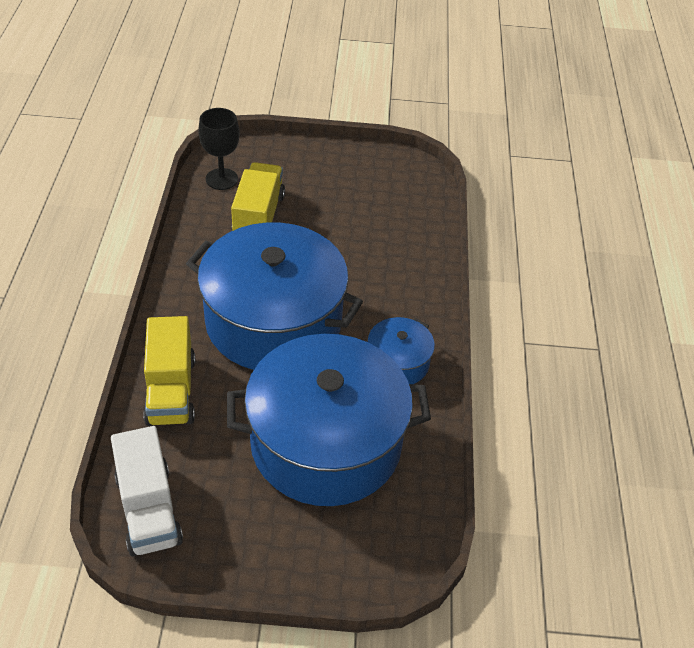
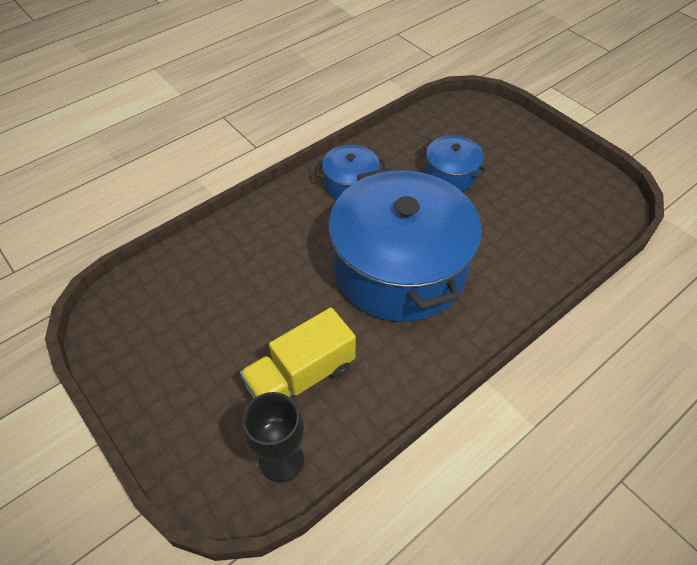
camera: 130 degrees left, 5 degrees up
white truck [111,426,183,556] -> none
yellow truck [143,316,195,426] -> none
blue pot [227,334,431,506] -> blue pot [423,135,487,191], size x0.45

